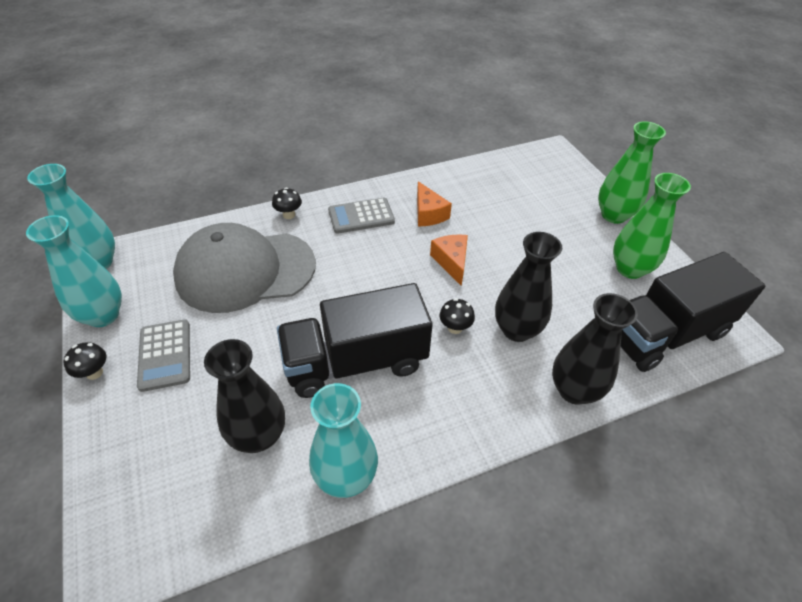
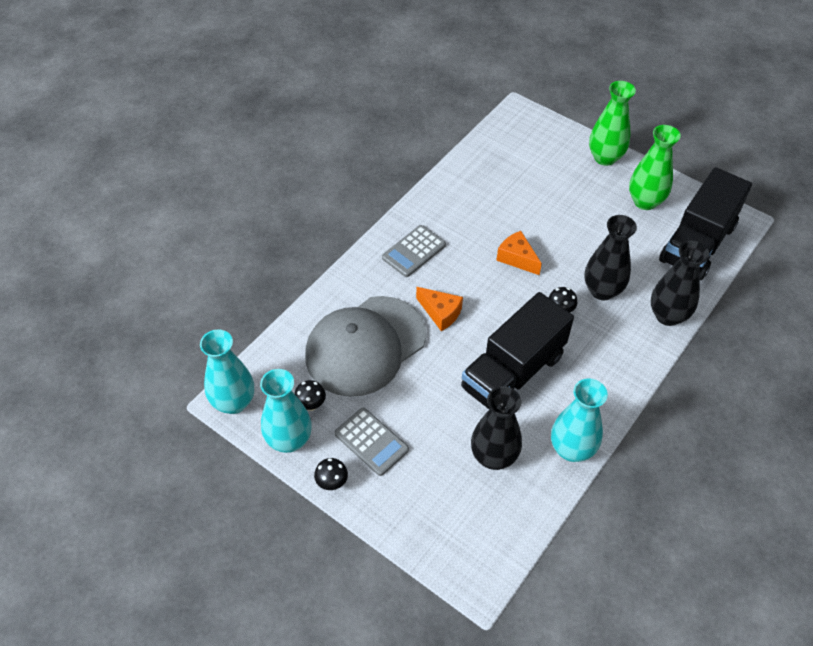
camera: 30 degrees left, 5 degrees up
black mushroom [272,188,302,219] -> black mushroom moved to [294,380,326,411]
orange cheese [417,181,452,226] -> orange cheese moved to [416,287,463,331]

